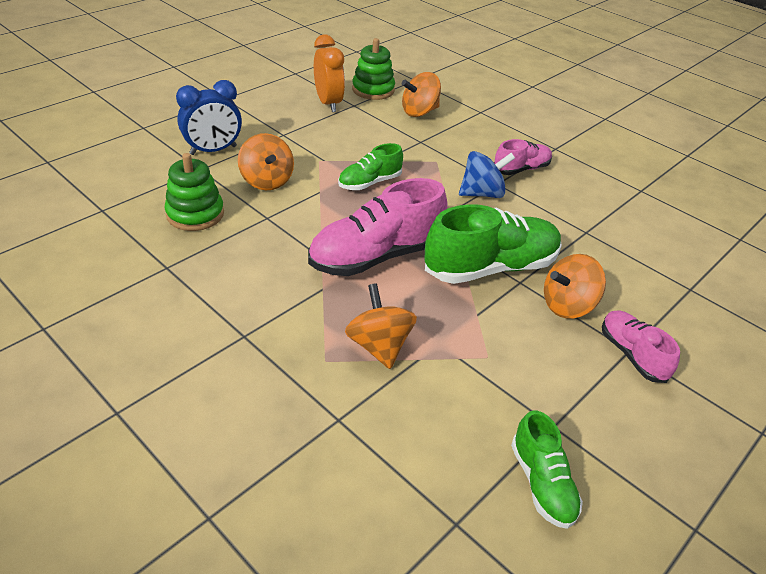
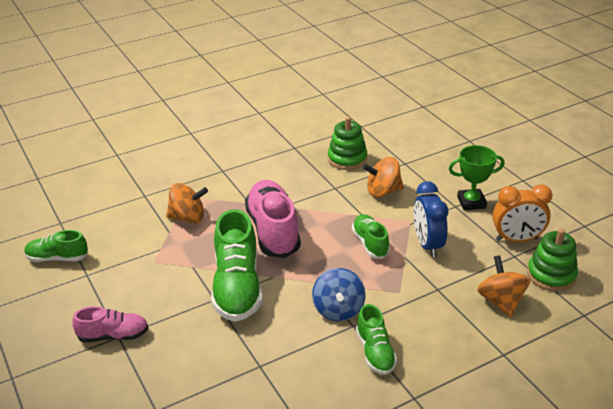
camera: 110 degrees right, 5 degrees down
blue clock [176,80,242,155] -> blue clock moved to [414,181,448,257]
pink shoe [494,139,552,175] -> green shoe [356,304,397,375]
orange spinning top [544,254,606,319] -> none
none -> green trophy [449,145,505,210]

